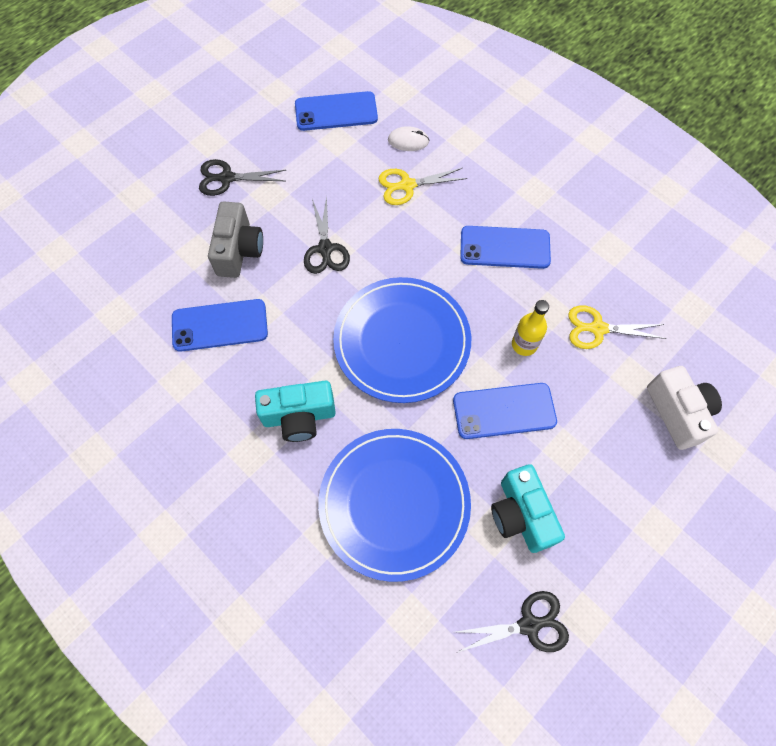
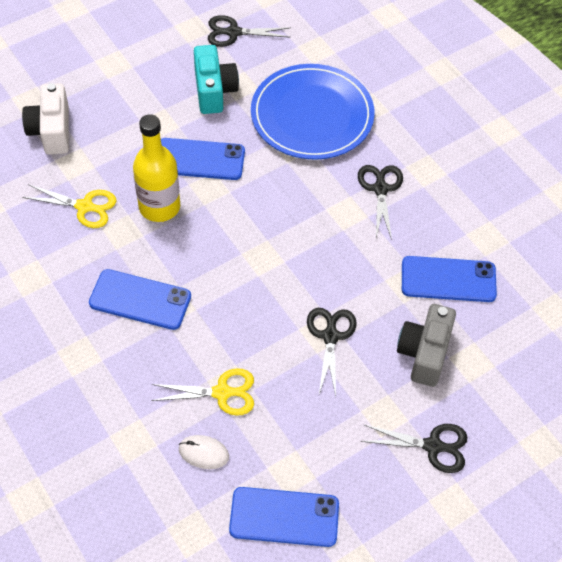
camera: 170 degrees left, 10 degrees down
turquoise camera [255,381,336,442] -> black scissors [358,165,403,240]
blue plate [333,277,471,403] -> none
yellow bottle [512,300,549,356] -> yellow bottle [133,114,180,222], size x1.64

